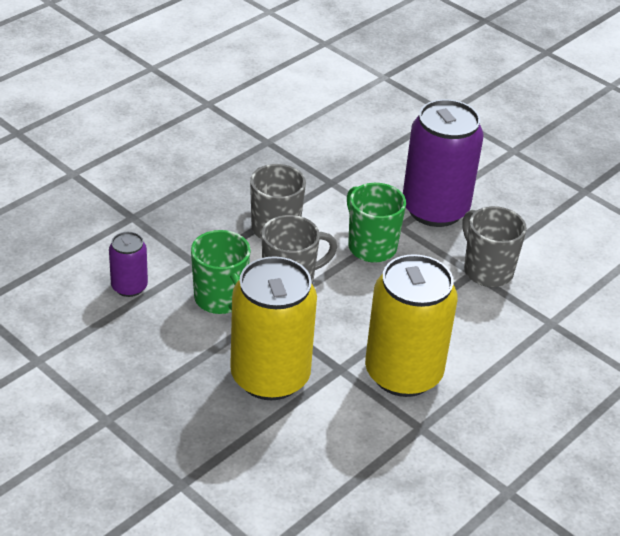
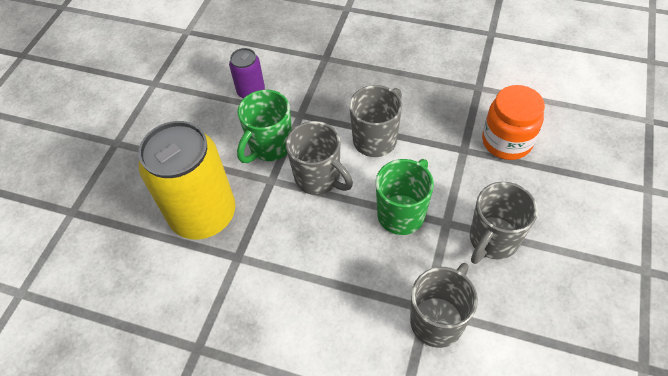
camera: 70 degrees right, 15 degrees up
yellow can [365,254,458,397] -> none
purple can [403,99,484,227] -> grey mug [470,182,538,264]
none -> orange jar [482,85,545,160]

